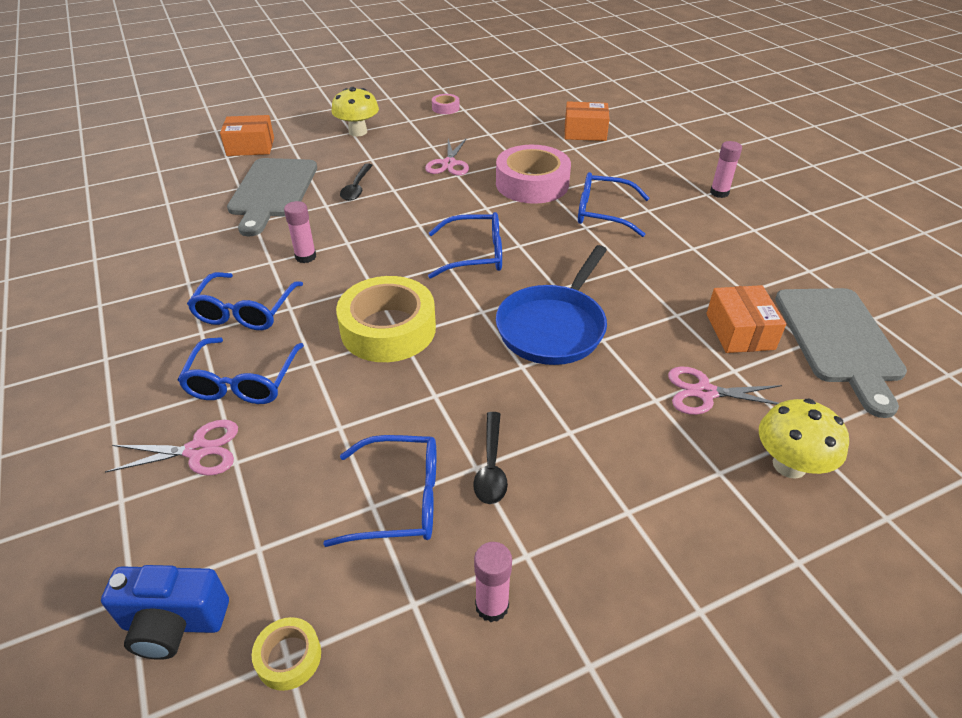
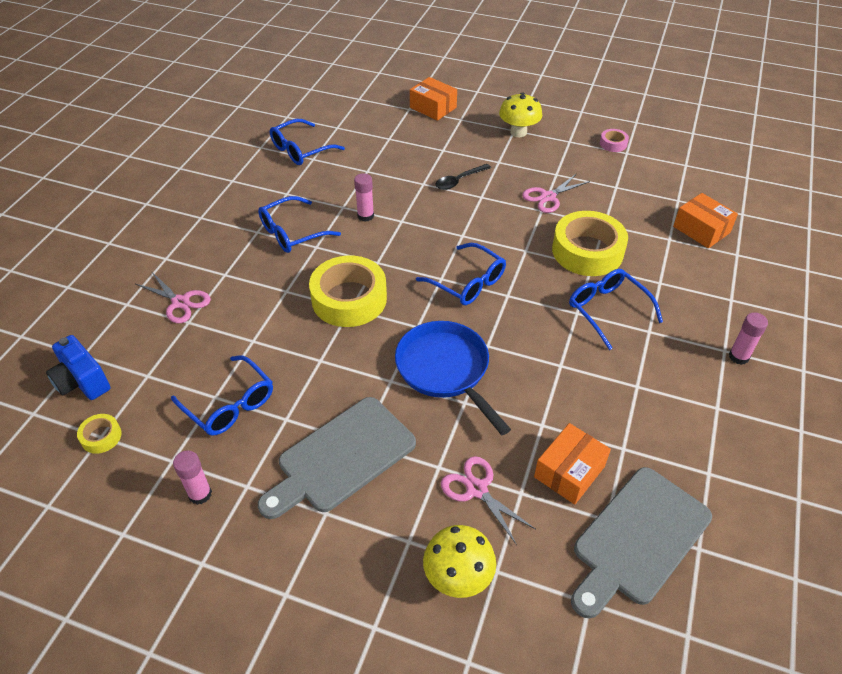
camera: 45 degrees right, 5 degrees up
blue glasses [178,337,304,404] -> blue glasses moved to [270,119,345,165]
grey cutting board [227,158,317,236] -> grey cutting board moved to [258,397,416,519]
black spoon [473,412,508,504] -> none
pink tape [496,145,571,204] -> yellow tape [552,211,628,276]
blue pan [496,245,607,365] -> blue pan turned 75 degrees clockwise [395,321,511,435]

